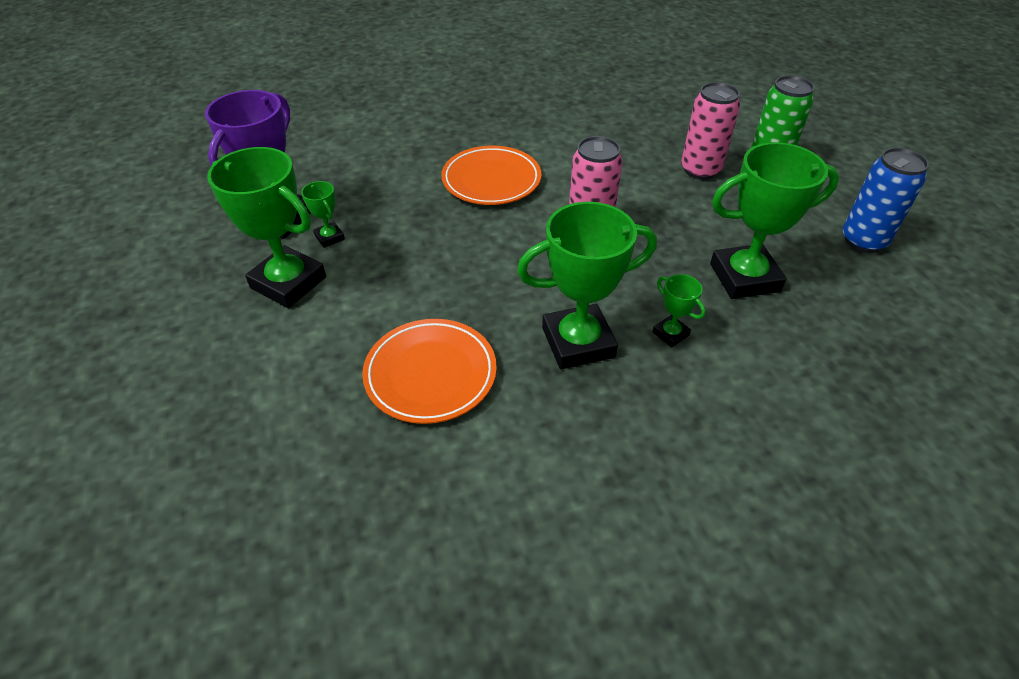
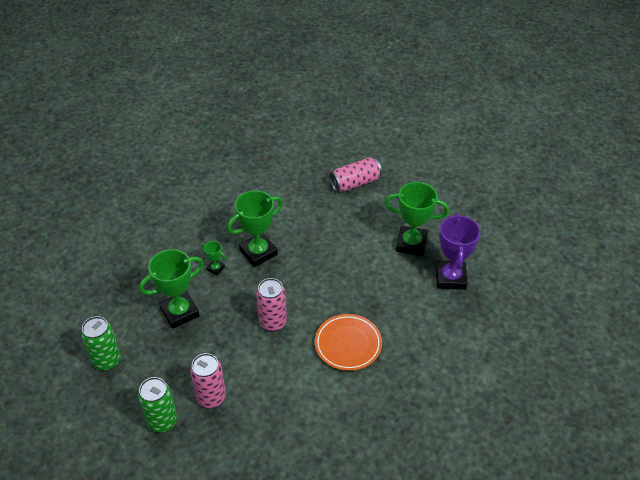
camera: 160 degrees right, 0 degrees up
green trophy [301,181,345,248] -> none
orange plate [362,319,497,424] -> none
blue can [843,148,929,253] -> green can [81,316,121,370]
none -> pink can [330,157,382,192]

